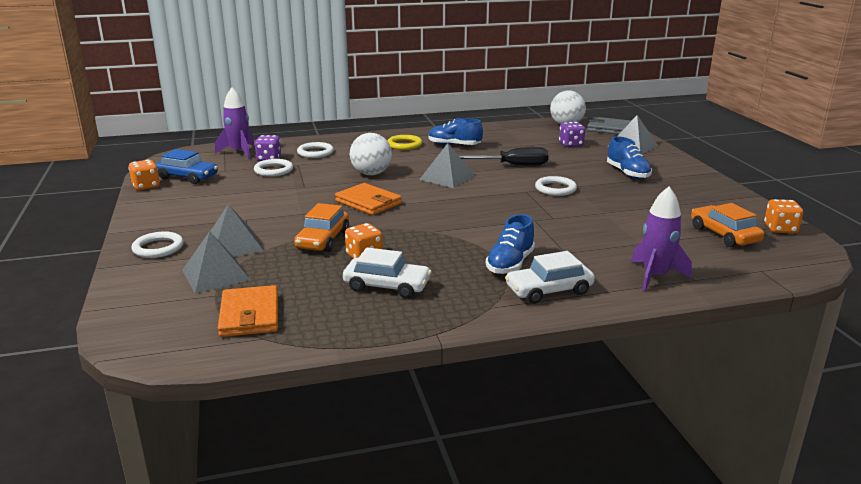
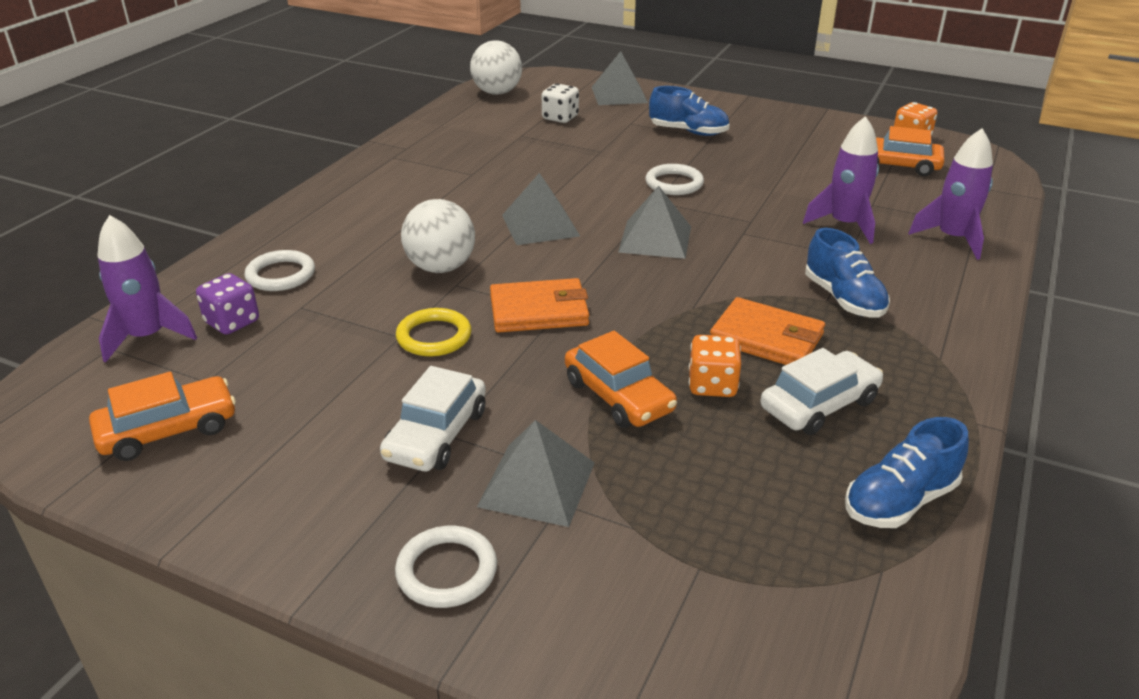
camera: 50 degrees left, 10 degrees up
orange dice [128,159,160,190] -> none
blue car [155,149,218,184] -> orange car [89,372,236,461]
grey pyramid [182,231,250,293] -> grey pyramid moved to [618,186,691,259]
orange wallet [218,285,278,337] -> orange wallet moved to [710,297,825,365]
white ring [254,159,293,177] -> none
yellow ring [387,135,422,150] -> yellow ring moved to [396,308,472,357]
blue shoe [429,118,483,146] -> blue shoe moved to [845,417,969,528]
black screwdriver [459,147,548,166] -> none
white car [505,251,595,304] -> white car moved to [380,366,486,471]
purple dice [559,122,585,147] -> white dice [542,83,579,123]
grey wallet [587,117,631,134] -> none
none -> purple rocket [803,116,879,244]

